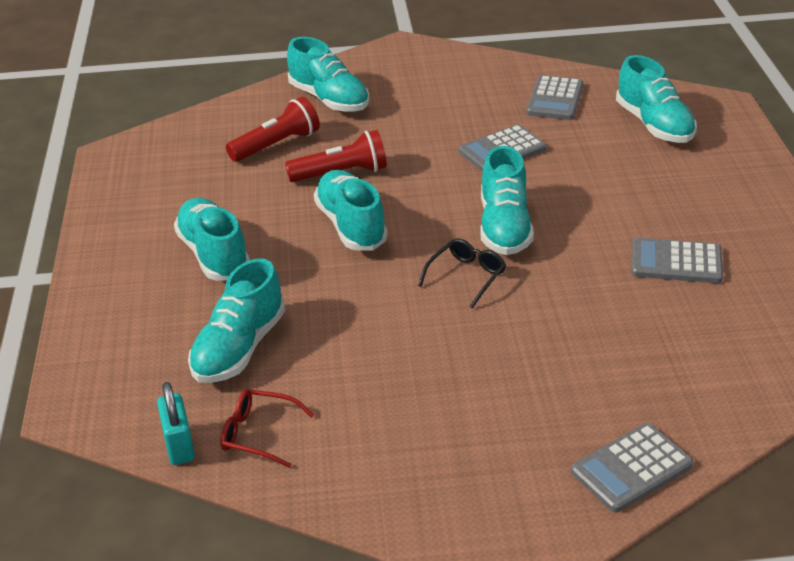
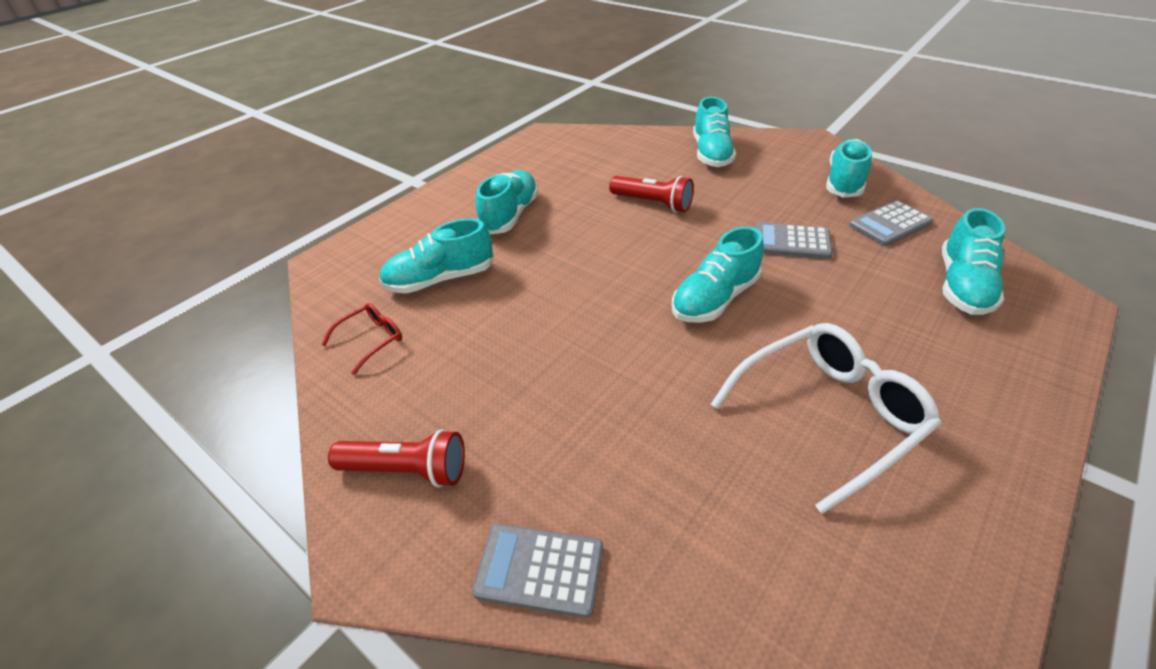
camera: 45 degrees right, 5 degrees up
turquoise padlock [157,382,195,465] -> none
red glasses [221,389,315,468] -> red glasses turned 75 degrees clockwise [321,303,402,375]
red flashlight [226,97,320,162] -> red flashlight moved to [328,429,465,487]
turquoise shoe [314,170,388,251] -> turquoise shoe moved to [826,139,872,198]
black glasses [418,239,506,308] -> none
grey calculator [631,238,723,283] -> white glasses [711,323,941,514]

